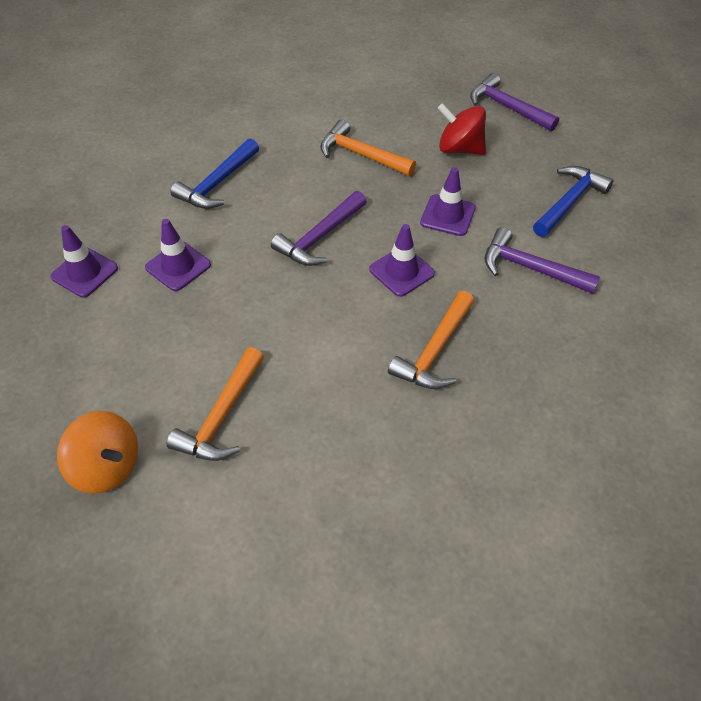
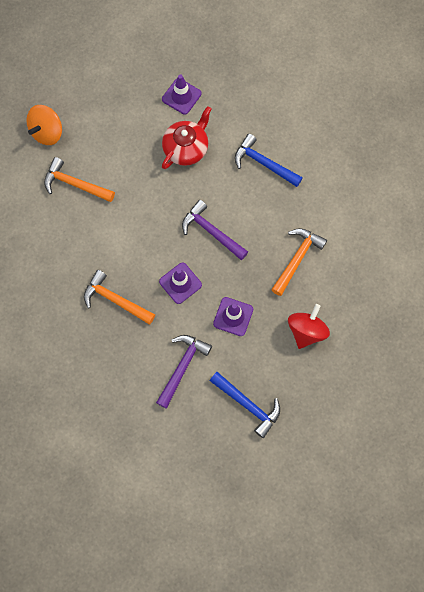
camera: 90 degrees right, 20 degrees up
purple traffic cone [145,219,211,291] -> red teapot [162,106,212,169]
purple hammer [470,73,559,131] -> none

